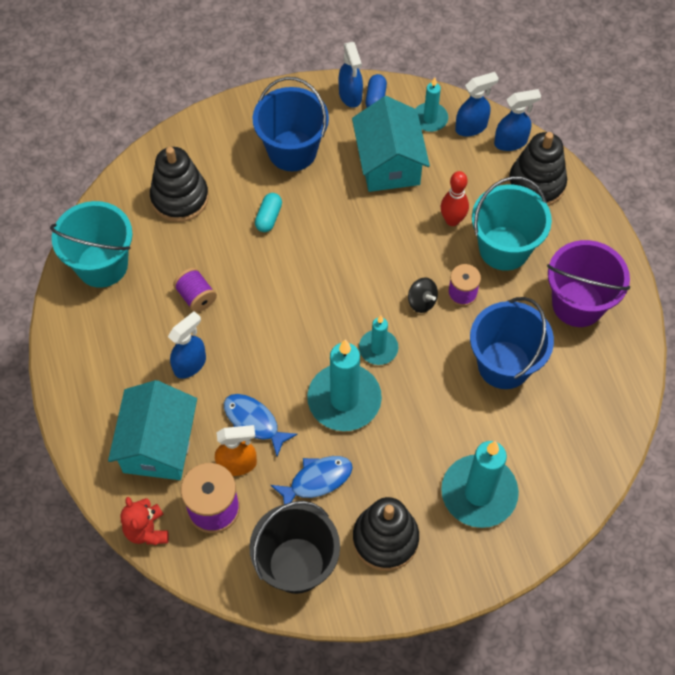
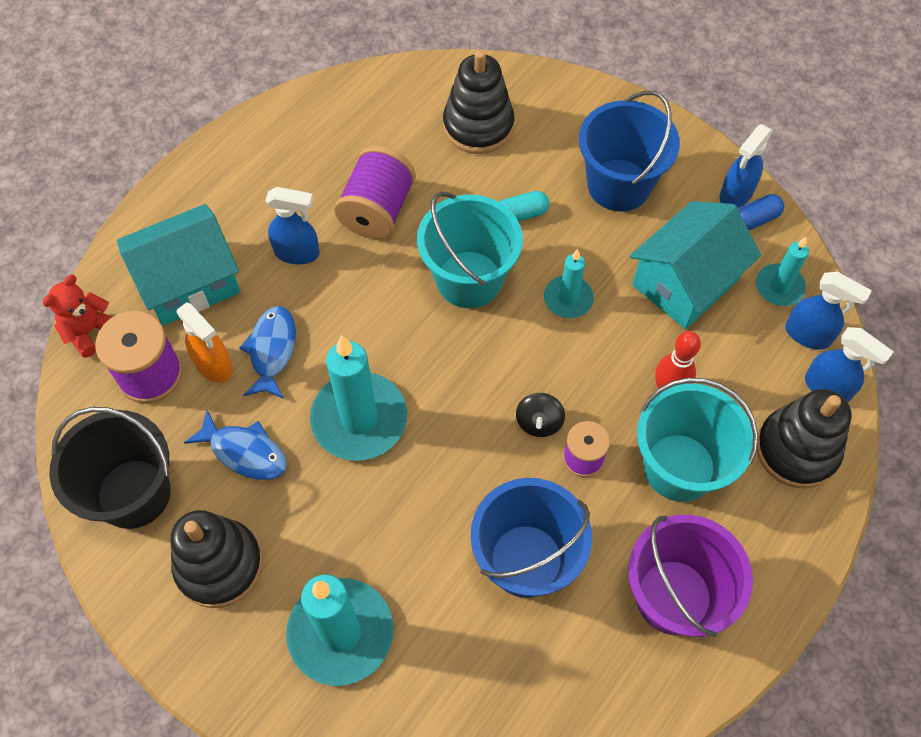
camera: 55 degrees right, 0 degrees up
turquoise bucket [50,201,133,288] -> turquoise bucket moved to [417,192,523,308]
purple spool [173,268,217,313] -> purple spool [334,146,416,239], size x1.63
turquoise candle [359,316,398,365] -> turquoise candle moved to [544,249,594,318]

